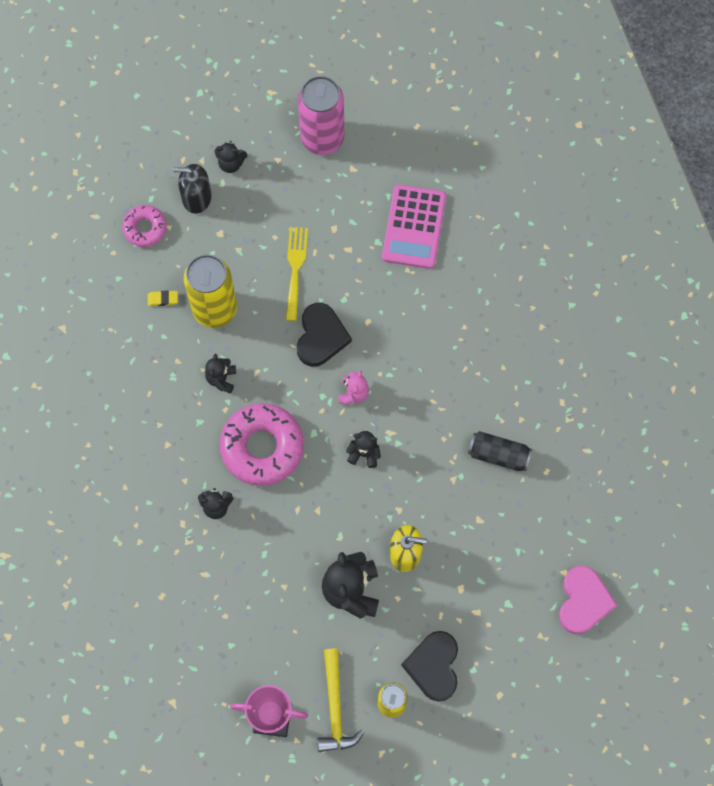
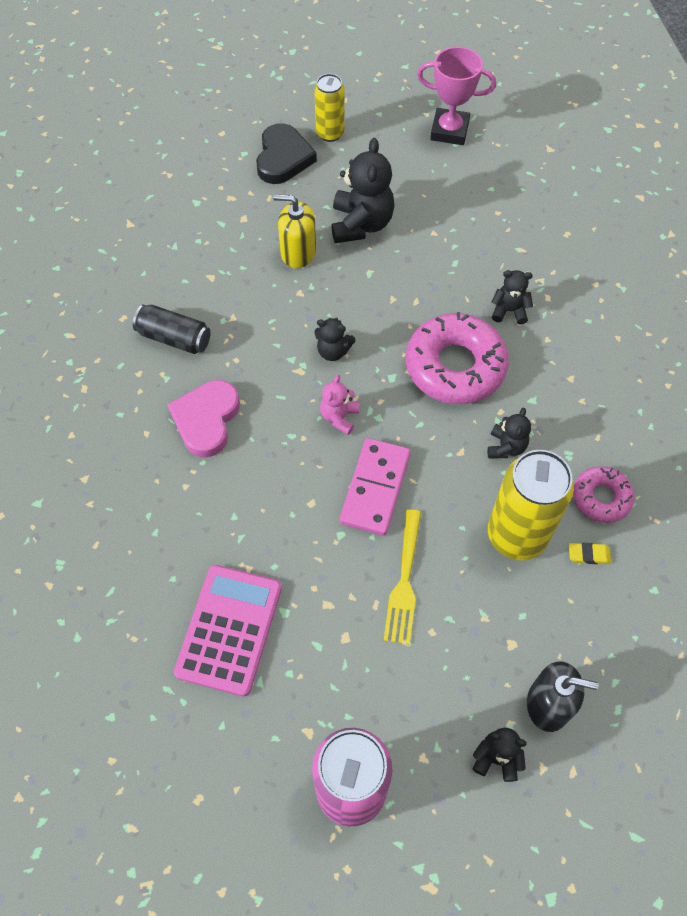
camera: 175 degrees left, 10 degrees down
pink donut [122,205,167,247] -> pink donut moved to [573,466,634,523]
black heart [297,303,352,367] -> pink domino [340,438,411,536]
yellow hammer [317,649,364,752] -> none
pink heart [559,566,617,634] -> pink heart moved to [167,380,240,457]

